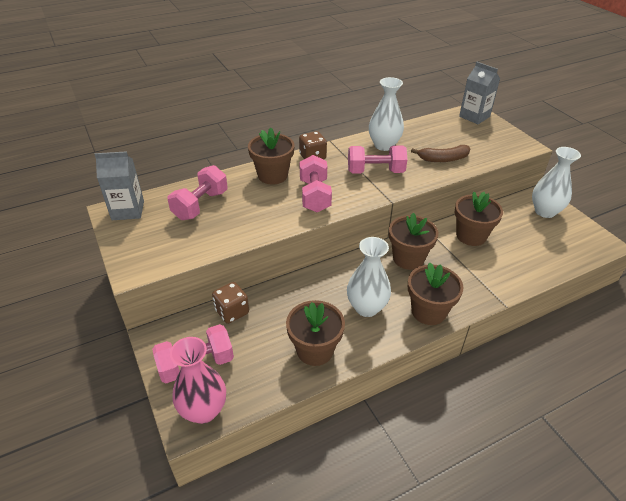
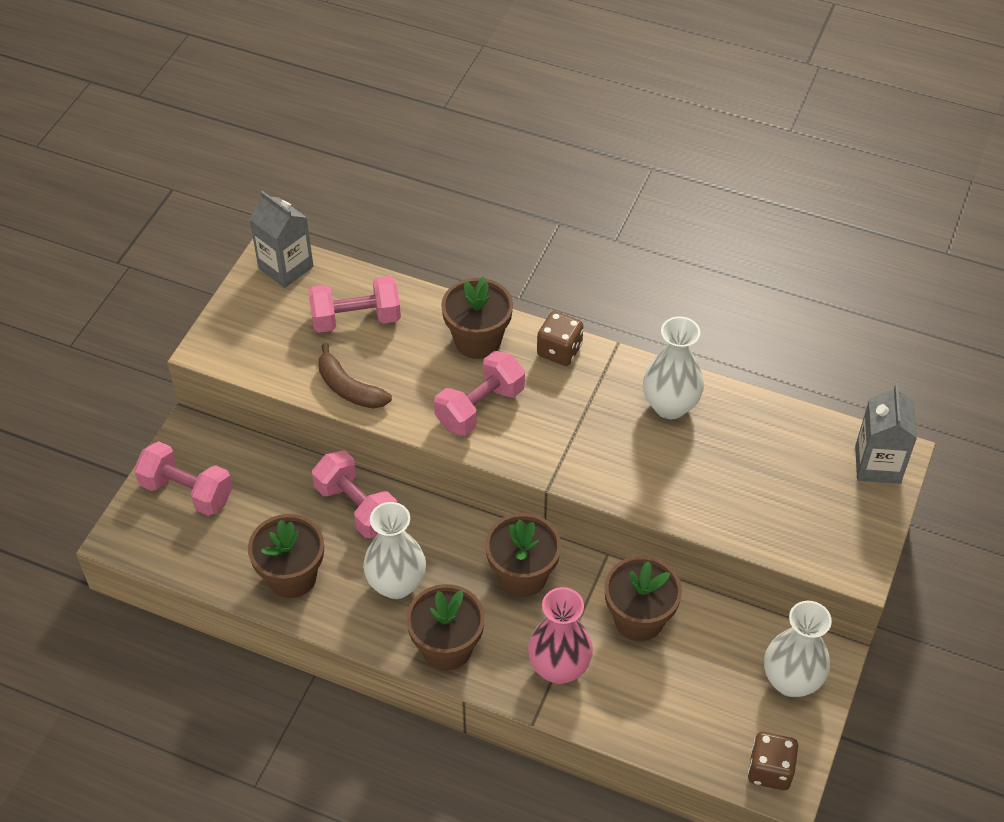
camera: 50 degrees right, 10 degrees up
pink vase [170,337,226,424] -> pink vase moved to [528,587,593,684]
brown dice [212,282,249,324] -> brown dice moved to [748,732,798,790]
pink dumbbell [348,145,408,174] -> pink dumbbell moved to [312,450,397,538]
brown banana [411,145,470,162] -> brown banana moved to [318,343,392,409]

